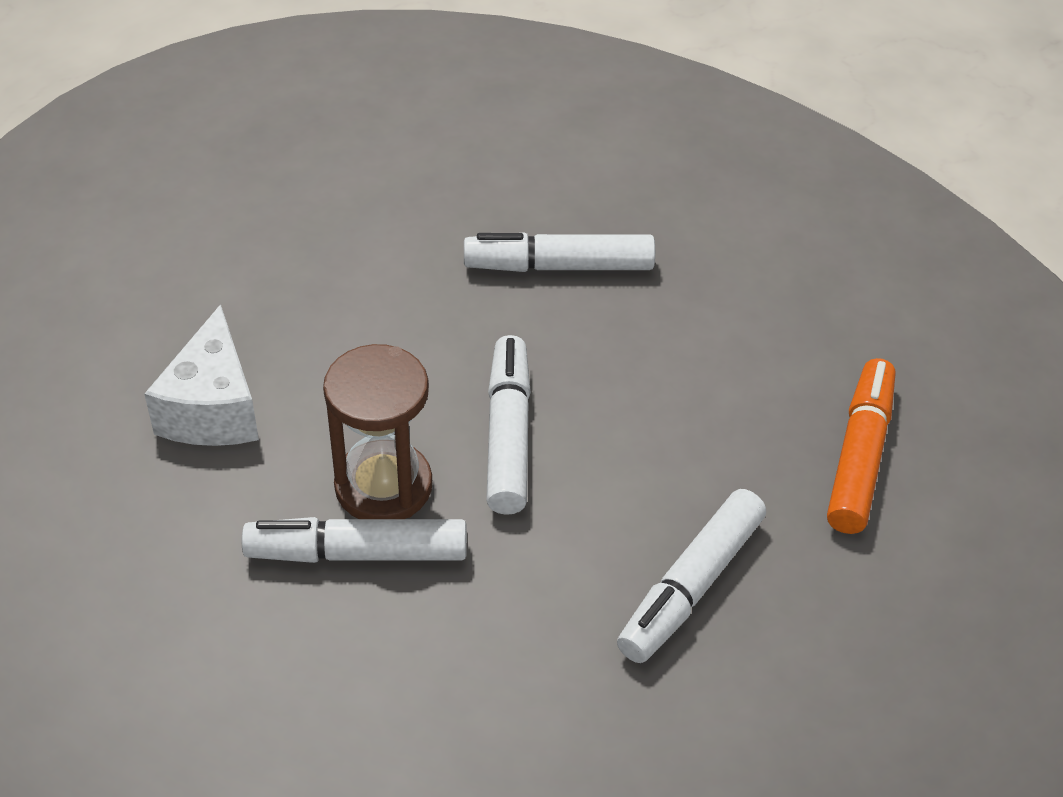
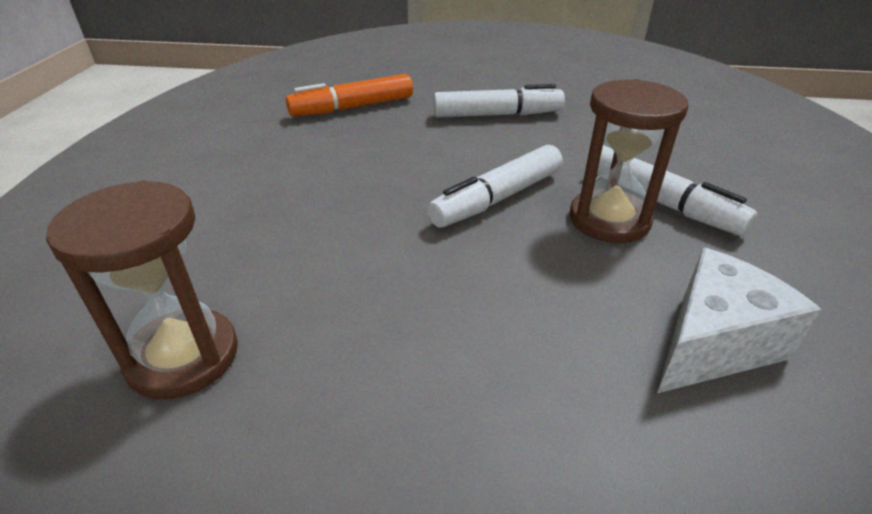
camera: 130 degrees left, 10 degrees down
white marker [464,232,655,272] -> none
none -> brown hourglass [46,180,238,400]

